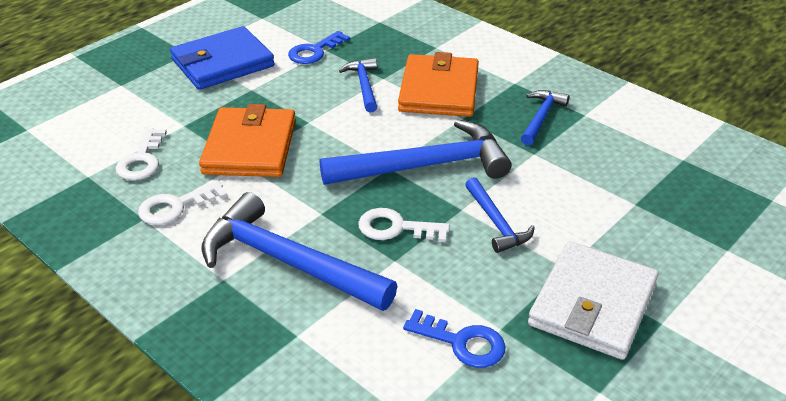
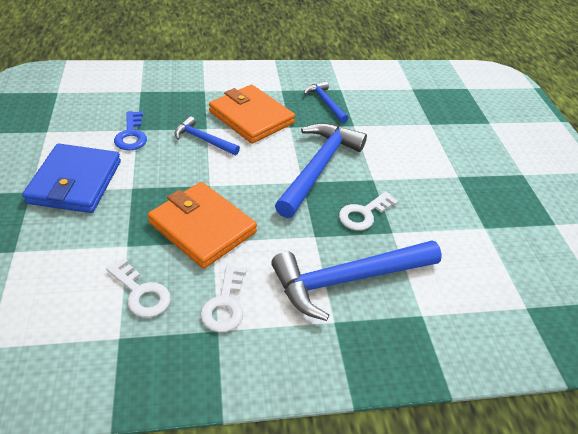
camera: 55 degrees left, 5 degrees up
blue key [403,309,506,368] -> none
blue hammer [465,177,535,253] -> none
white wallet [528,241,659,360] -> none

